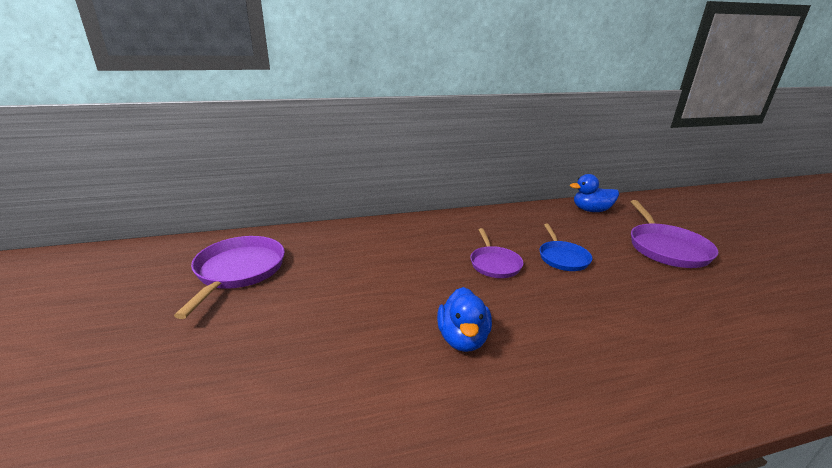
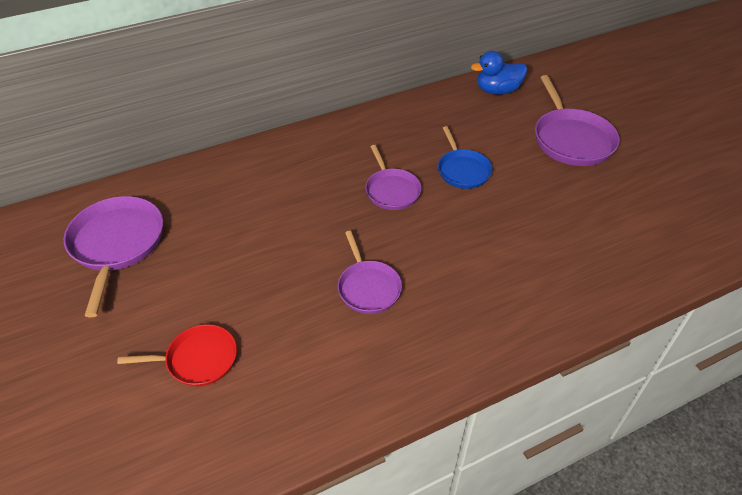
camera: 10 degrees left, 20 degrees up
blue duck [437,287,492,352] -> purple pan [338,231,402,314]
none -> red pan [117,324,237,386]

